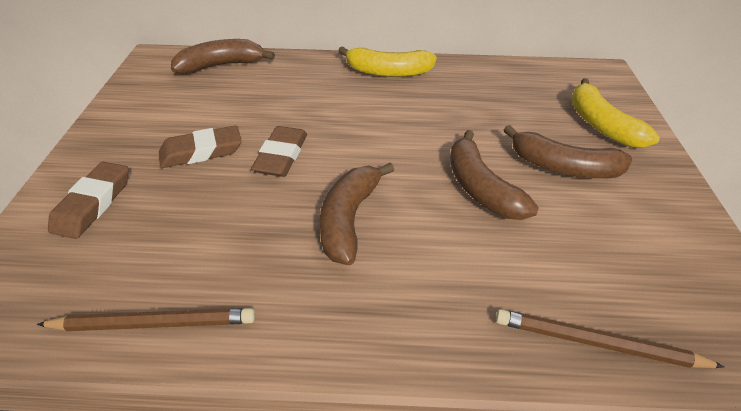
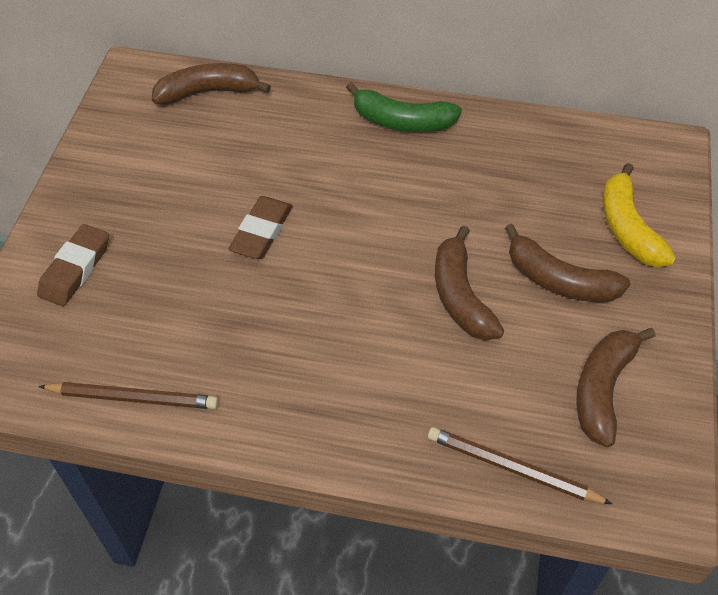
camera: 10 degrees right, 10 degrees up
brown eraser [159,125,242,168] -> none
brown banana [320,163,394,265] -> brown banana moved to [576,328,655,447]
yellow banana [338,46,437,77] -> green banana [346,82,462,132]

